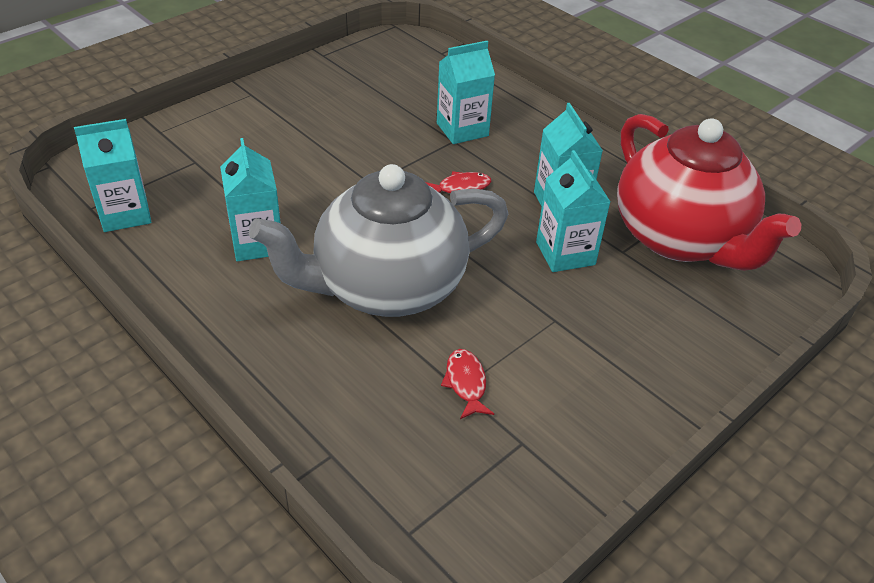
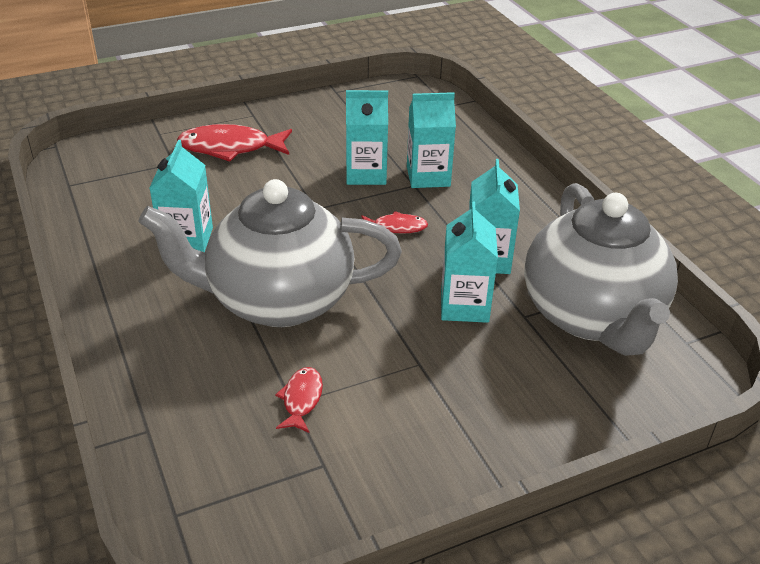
camera: 20 degrees right, 5 degrees down
turquoise carton [74,119,151,232] -> turquoise carton moved to [346,90,388,185]
red teapot [617,114,801,271] -> grey teapot [524,183,678,356]
none -> red fish [177,124,292,161]

